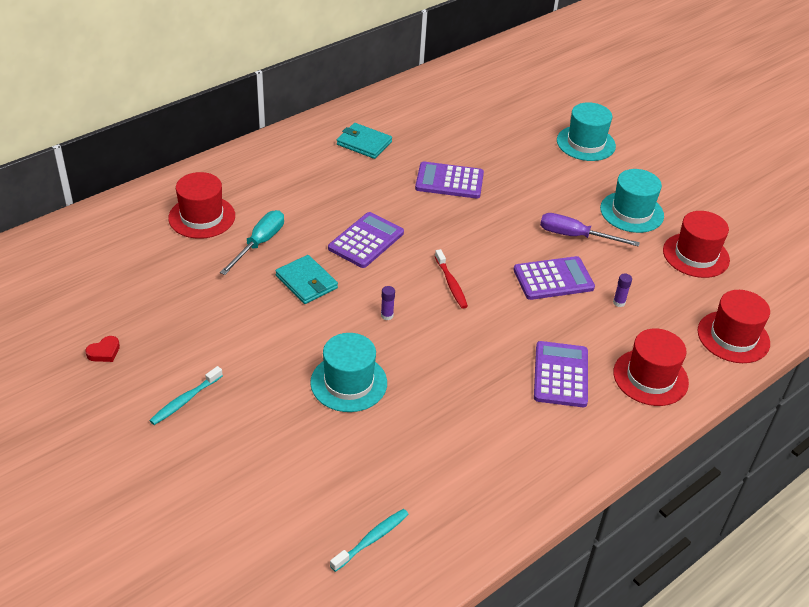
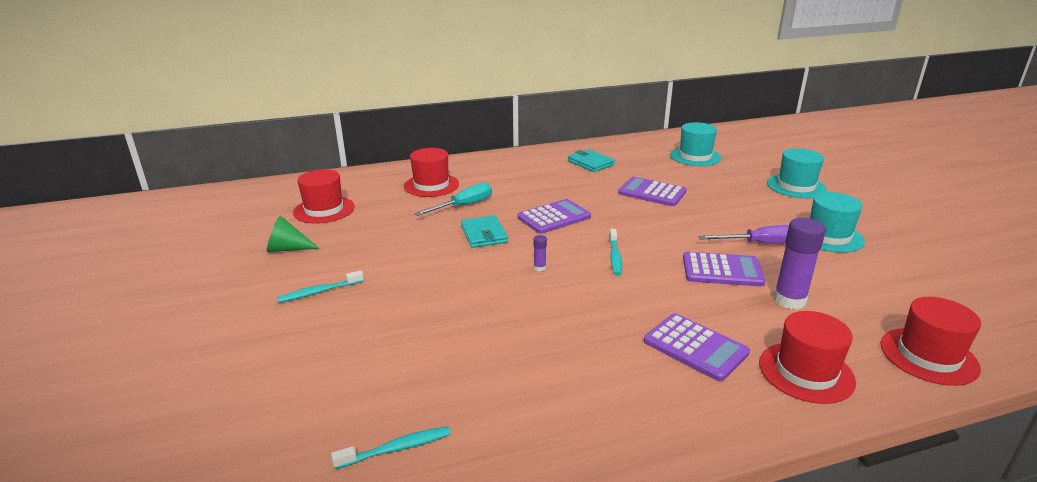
camera: 25 degrees right, 15 degrees down
red heart [85,336,120,362] -> green cone [267,216,320,252]
turquoise hat [310,333,387,412] -> turquoise hat moved to [670,122,721,166]
red toothbrush [435,249,468,309] -> turquoise toothbrush [609,229,622,276]
purple calculator [534,341,588,407] -> purple calculator turned 105 degrees clockwise [644,313,750,381]
purple screwdriver [540,213,640,247] -> purple screwdriver turned 135 degrees clockwise [698,225,789,244]
purple glue stick [613,273,632,307] -> purple glue stick [773,218,826,310], size x2.27
red hat [663,211,730,278] -> red hat moved to [293,169,355,224]

